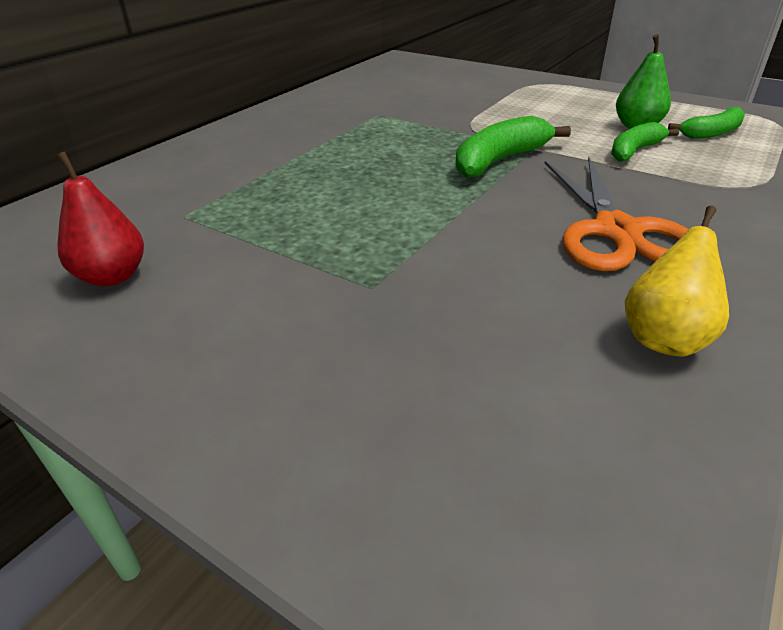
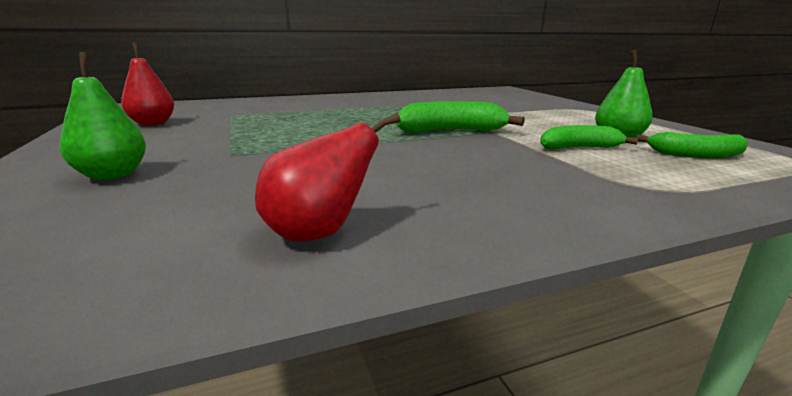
camera: 35 degrees right, 15 degrees down
orange scissors [545,157,689,271] -> none
yellow pear [625,206,729,356] -> red pear [255,113,401,242]
none -> green pear [60,52,146,180]

